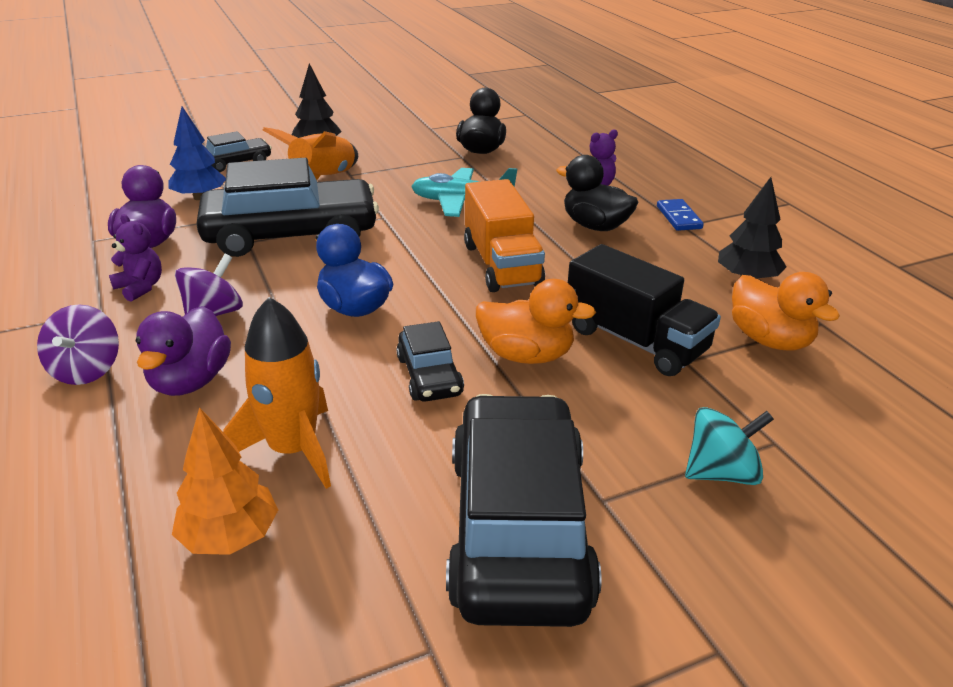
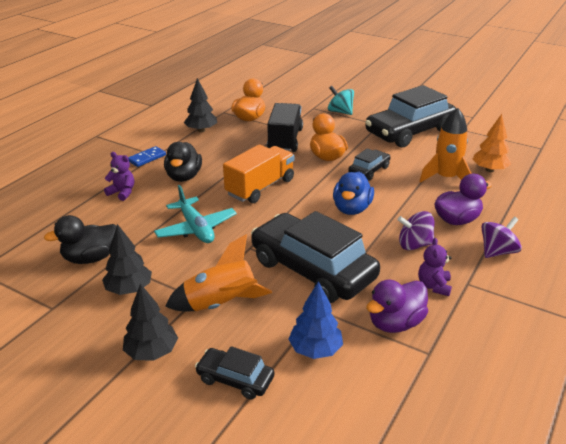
camera: 125 degrees left, 0 degrees up
none -> black tree [102,224,152,295]

